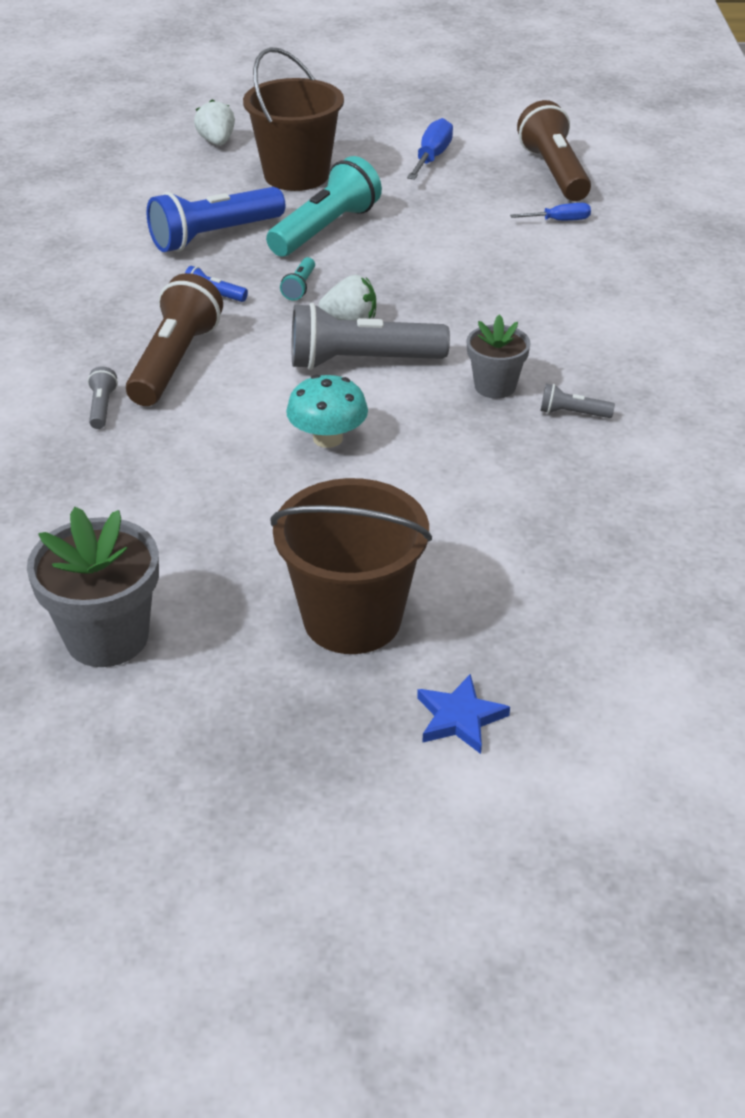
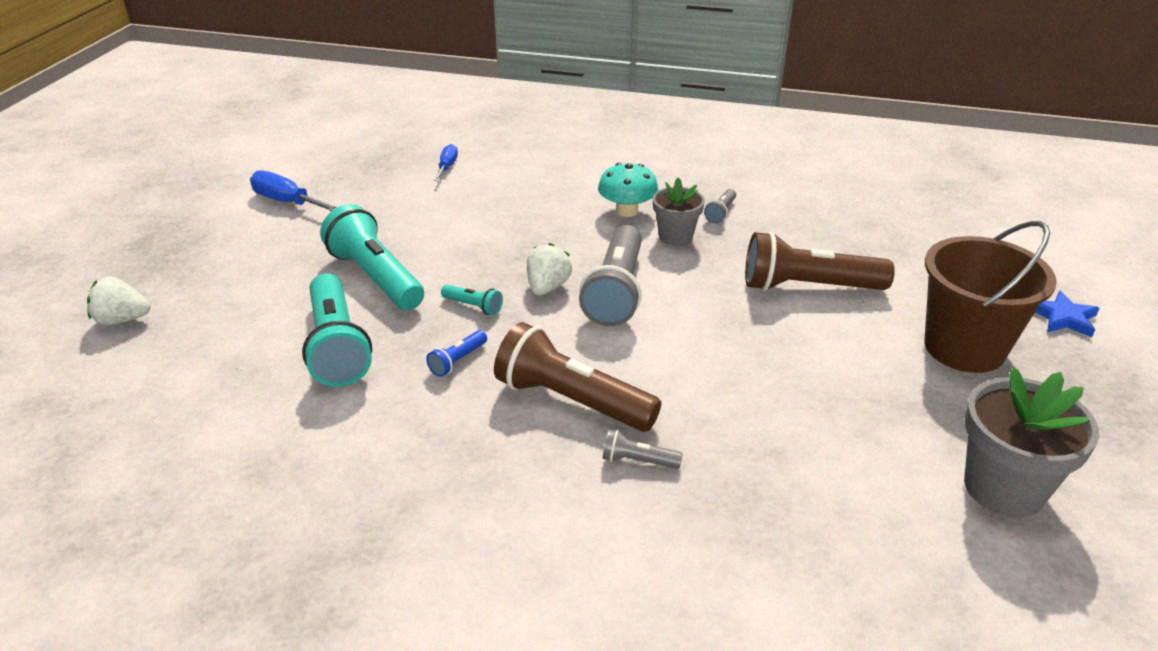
camera: 75 degrees left, 5 degrees down
blue flashlight [147,187,285,252] -> turquoise flashlight [302,273,372,387]
brown bucket [243,48,344,191] -> none
turquoise mushroom [286,374,368,448] -> turquoise mushroom moved to [598,163,658,217]
brown flashlight [517,100,591,201] -> brown flashlight moved to [745,232,895,291]

